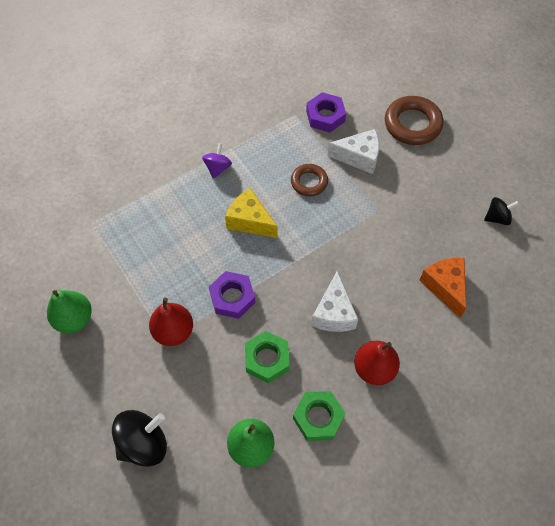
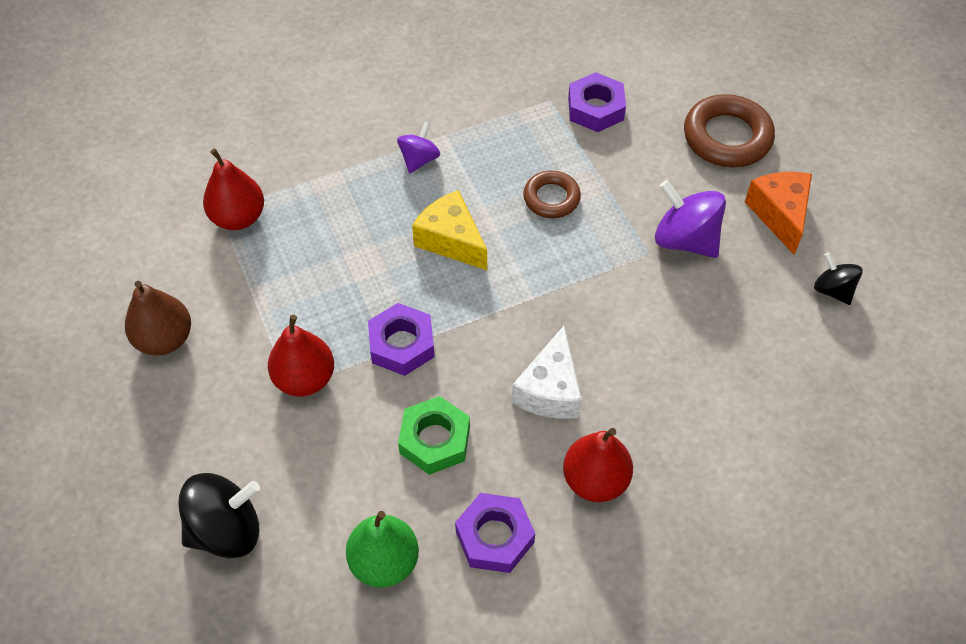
camera: 10 degrees right, 5 degrees down
green pear [47,290,92,333] -> brown pear [125,281,191,356]
green nut [293,391,345,441] -> purple nut [455,493,535,573]
white cheese [327,129,379,174] -> none
orange cheese [419,258,466,318] -> orange cheese moved to [745,172,812,255]
black spinning top [484,197,519,225] -> black spinning top turned 120 degrees counterclockwise [814,252,863,305]
none -> red pear [203,149,264,230]
none -> purple spinning top [655,180,726,258]

